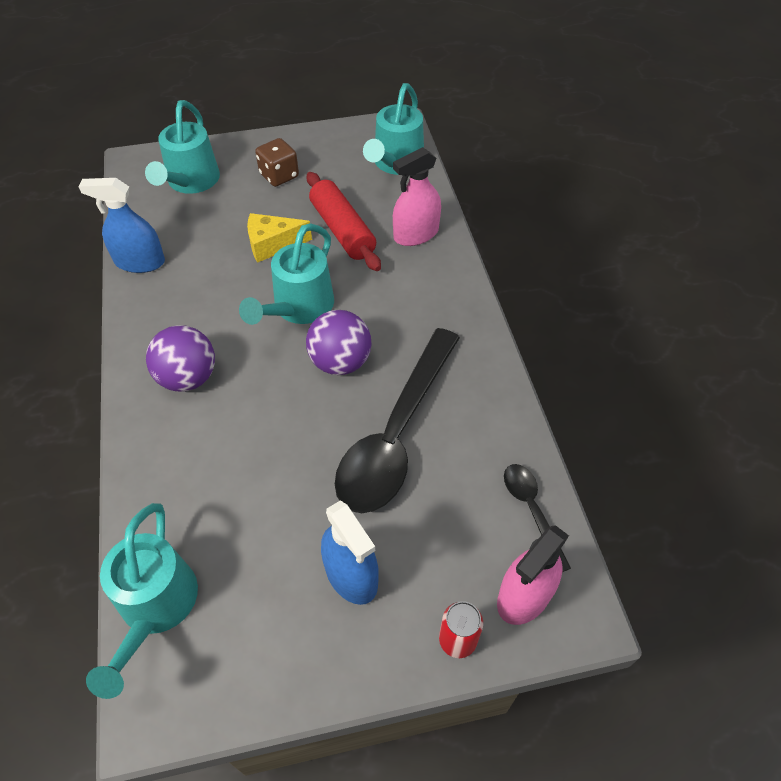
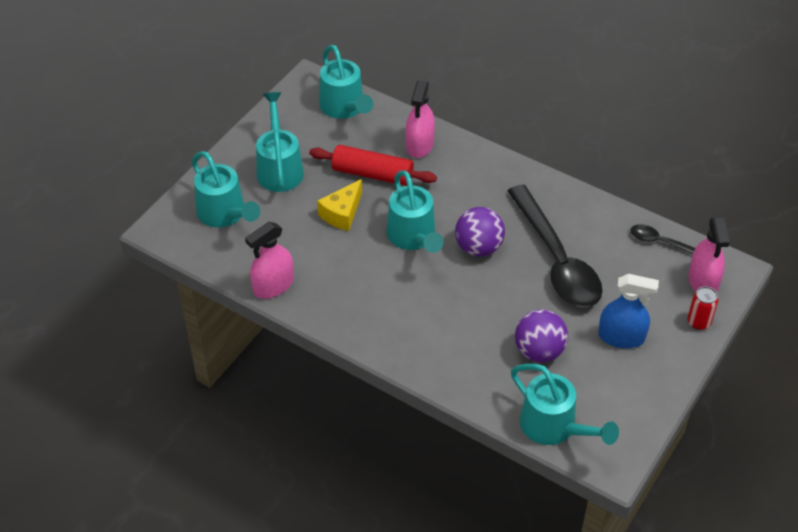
camera: 45 degrees left, 5 degrees down
blue spray bottle [78,178,165,273] -> pink spray bottle [245,222,294,299]
purple ball [146,325,215,392] -> purple ball moved to [515,309,568,362]
brown dice [255,138,299,187] -> turquoise watering can [256,92,304,192]

